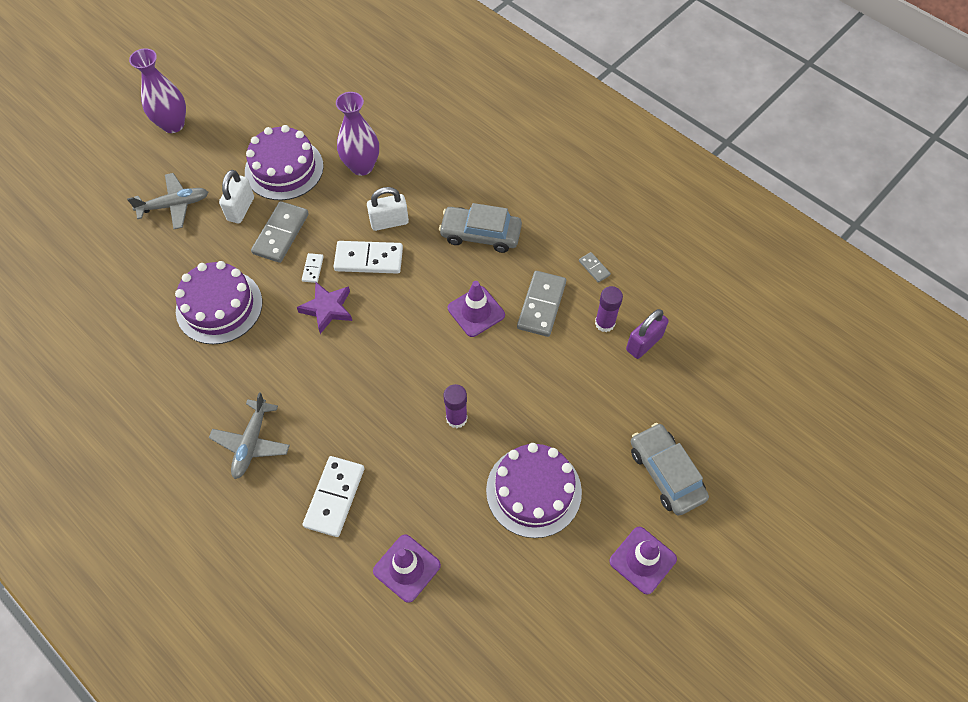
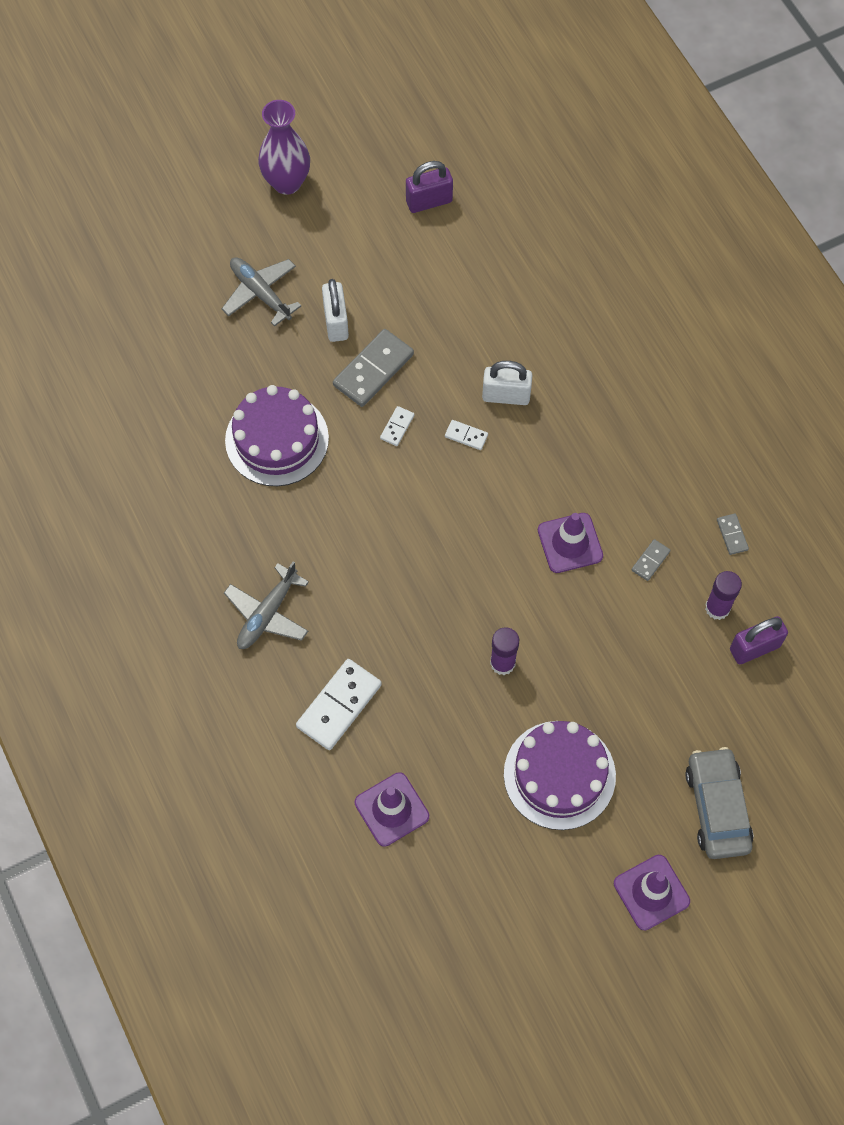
camera: 20 degrees right, 5 degrees up
grey plane [127,173,208,229] -> grey plane turned 135 degrees counterclockwise [222,257,301,326]
white padlock [219,170,254,223] -> white padlock turned 45 degrees counterclockwise [322,279,349,342]
purple cake [245,125,324,200] -> none
purple star [297,282,352,334] -> none
white domino [334,241,403,274] -> white domino [445,420,488,450], size x0.48
purple vase [336,92,379,176] -> none
grey car [439,203,522,253] -> none
grey domino [517,271,566,337] -> grey domino [632,539,671,581], size x0.48
none -> purple padlock [406,161,453,213]

